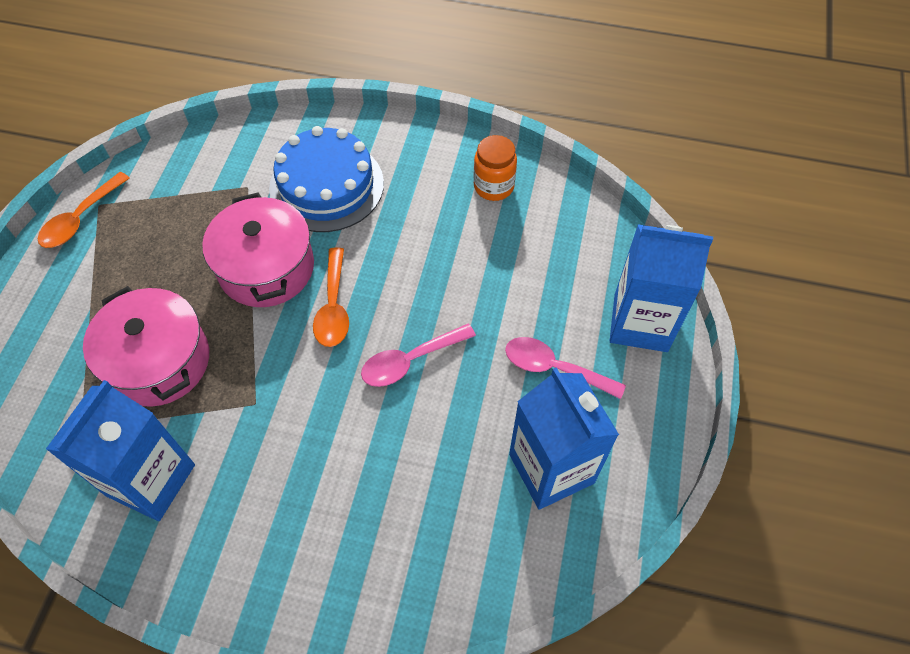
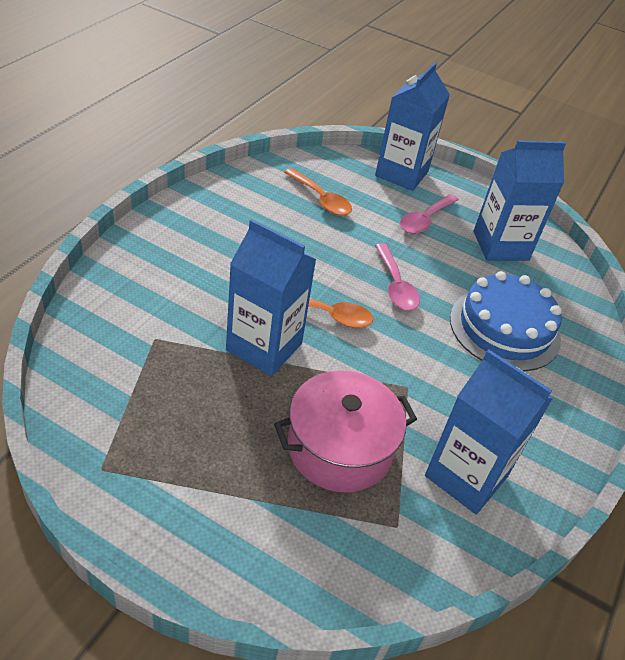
camera: 80 degrees left, 15 degrees down
orange spoon [38,172,130,248] -> orange spoon moved to [284,168,352,216]
pink pot [202,192,314,307] -> blue carton [226,219,316,376]
blue cake [269,126,384,232] -> blue cake moved to [450,271,562,371]
orange jar [474,135,517,201] -> none

